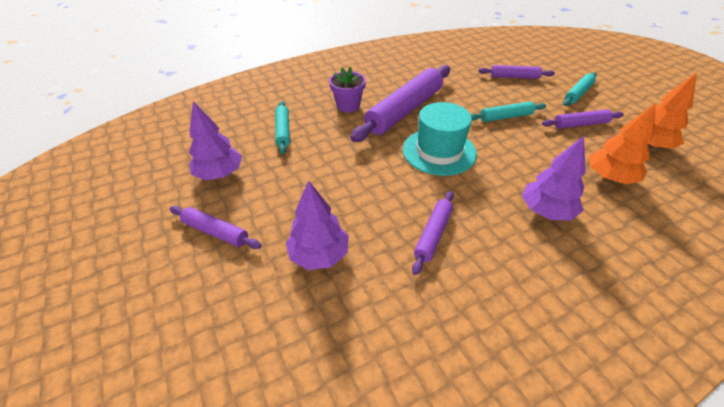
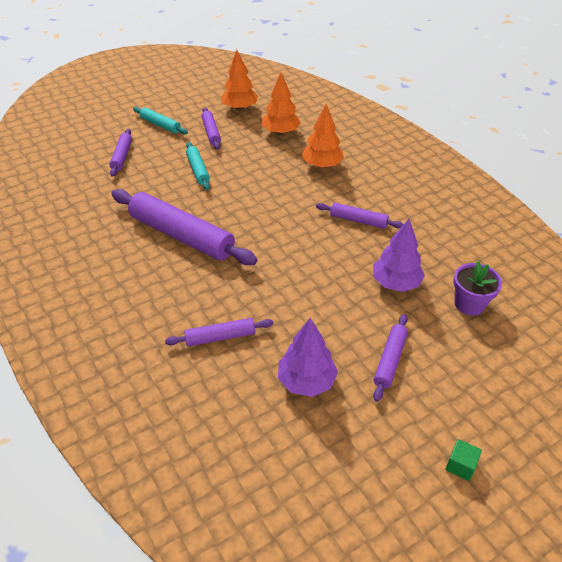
camera: 95 degrees left, 0 degrees up
turquoise rolling pin [275,101,290,154] -> purple rolling pin [165,318,274,347]
purple flower pot [329,67,366,112] -> purple flower pot moved to [453,261,502,315]
turquoise hat [403,102,477,176] -> none
purple tree [522,136,586,220] -> orange tree [302,104,344,168]
none -> green cube [445,439,482,481]

